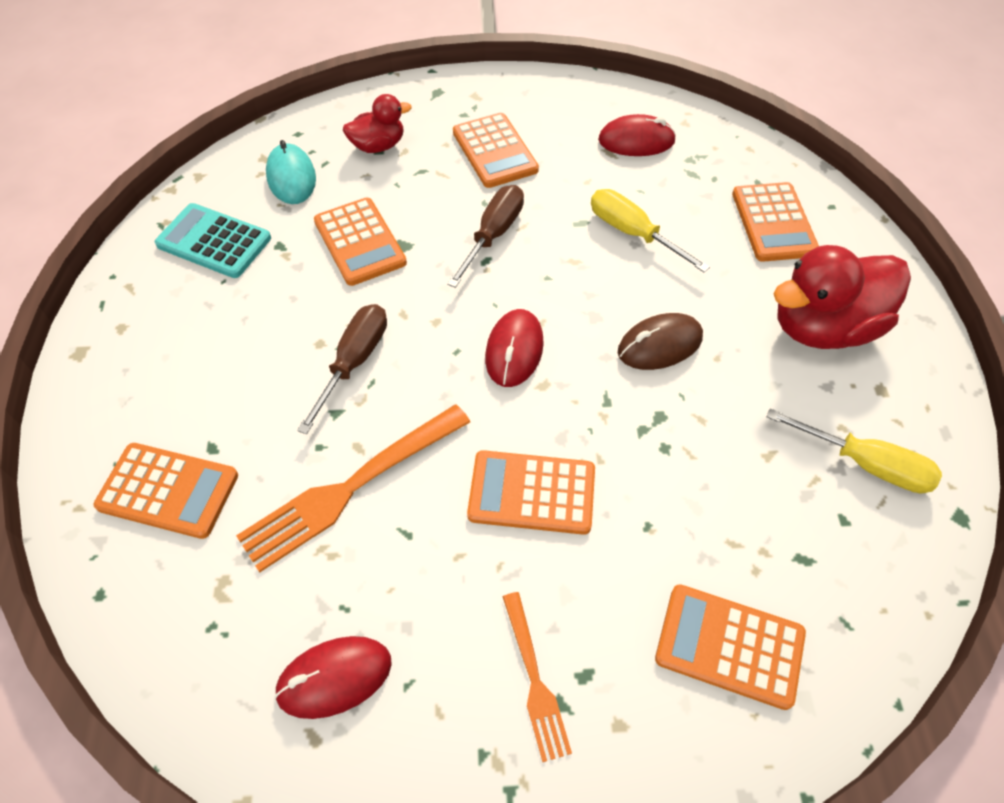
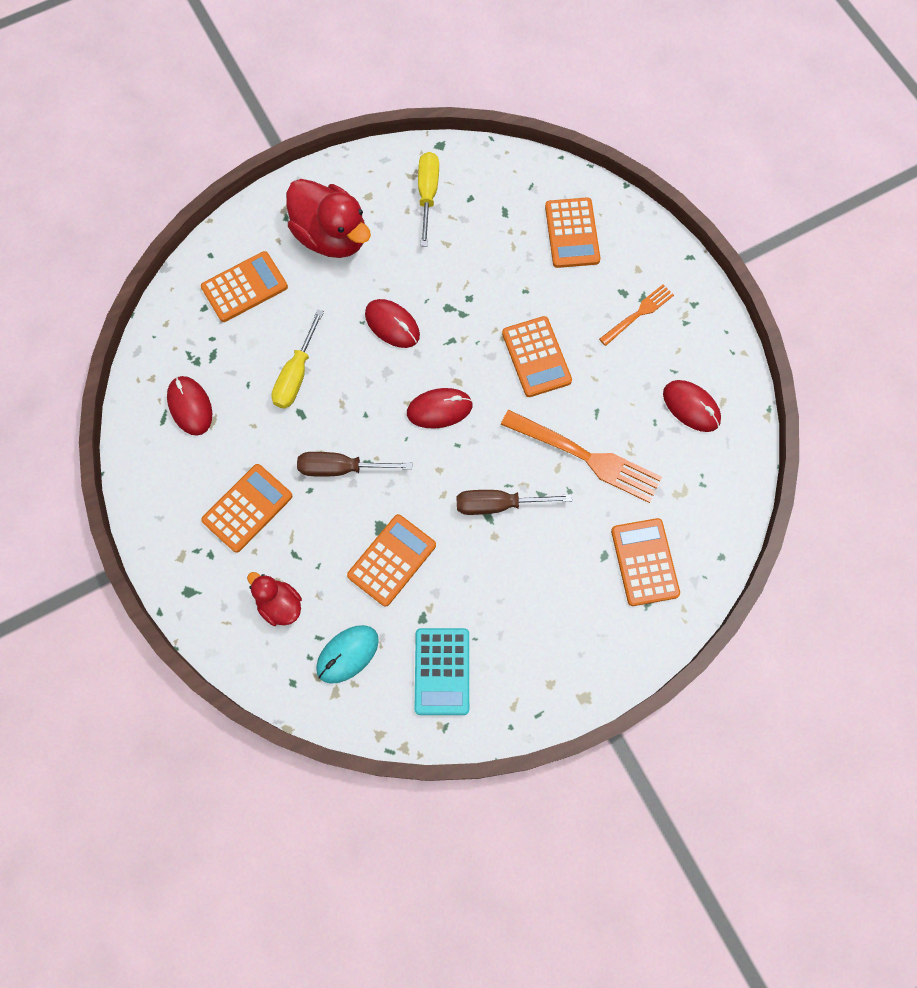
camera: 115 degrees left, 15 degrees up
brown mouse [618,313,703,370] -> red mouse [365,299,420,348]

